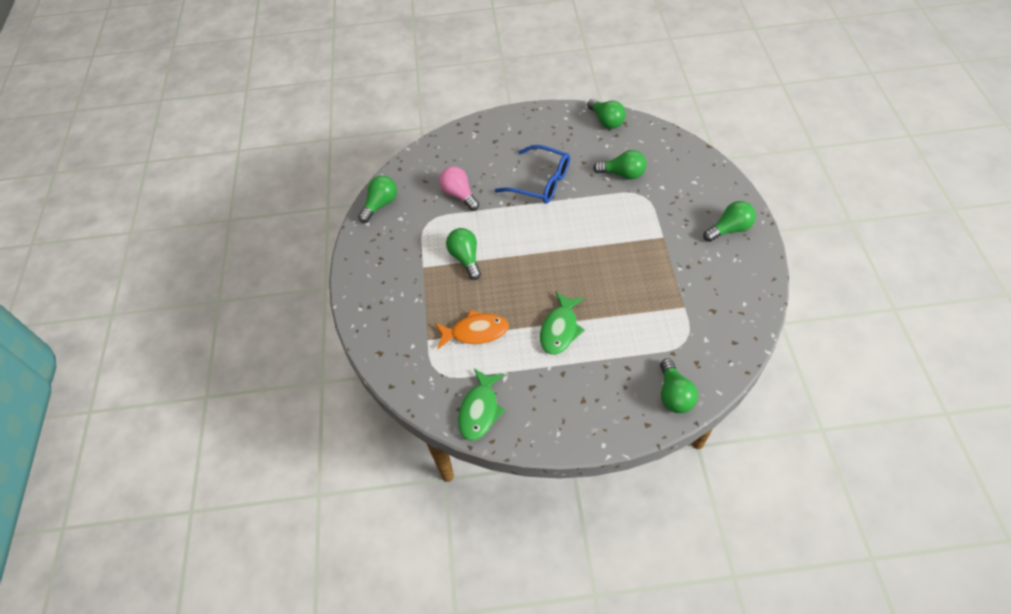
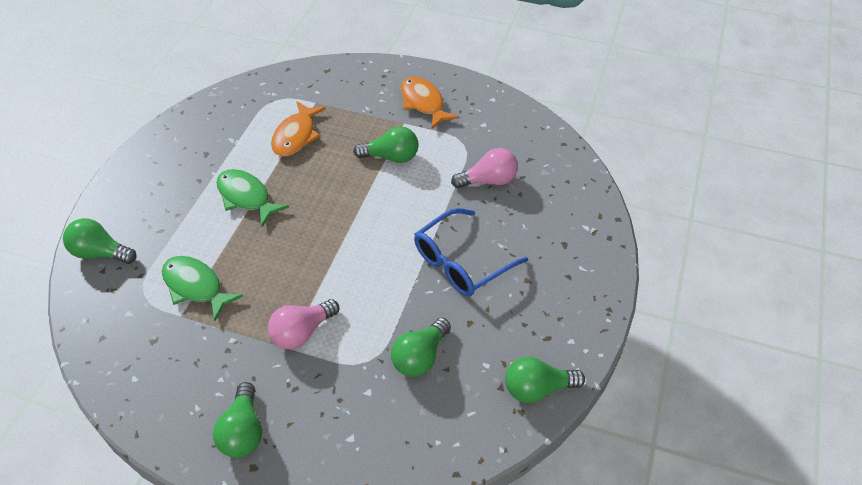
camera: 110 degrees right, 5 degrees down
green light bulb [358,176,397,223] -> none
green fish [458,369,505,441] -> green fish moved to [162,256,243,321]
none -> pink light bulb [268,299,339,349]
none -> orange fish [401,76,459,129]

